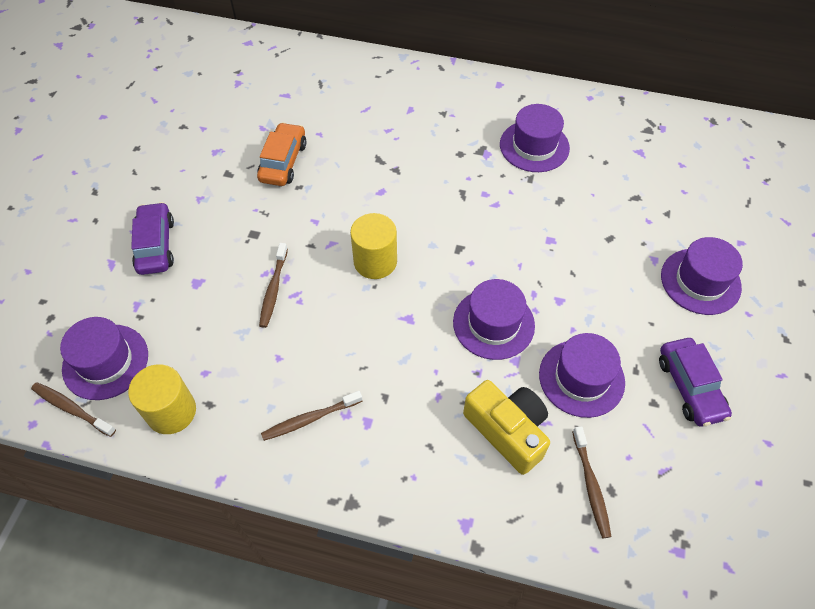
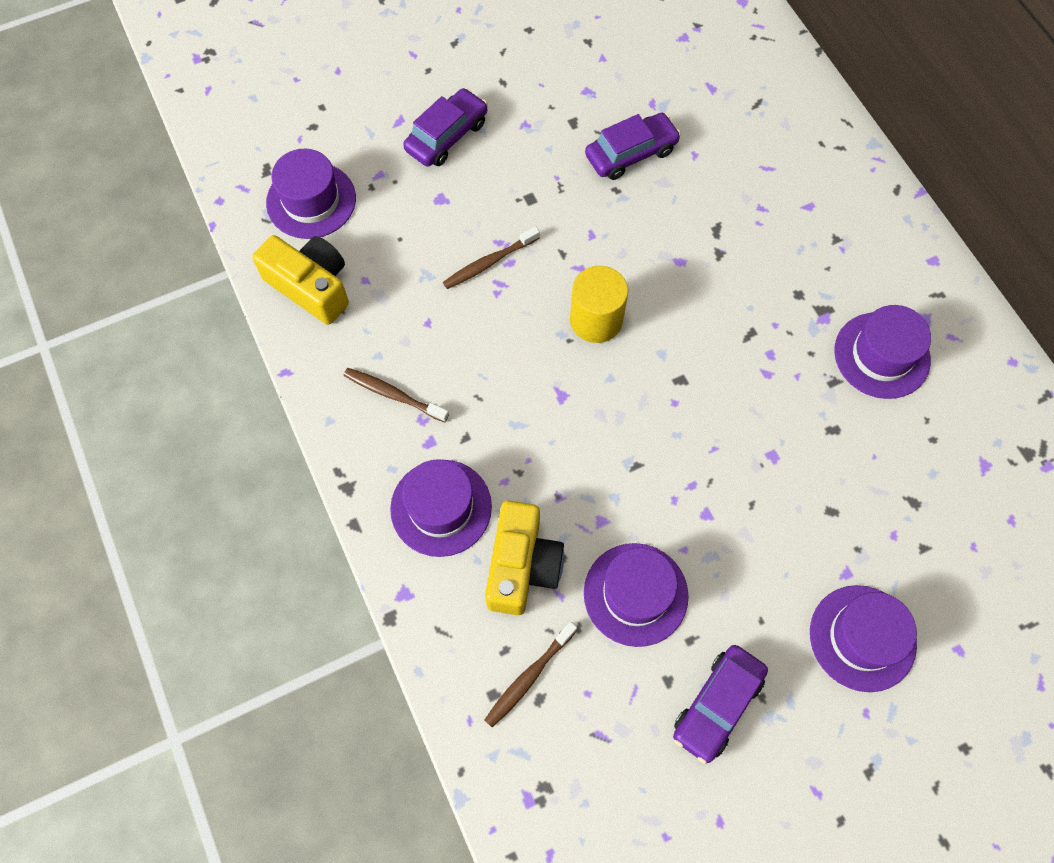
camera: 50 degrees right, 10 degrees up
brown toothbrush [31,382,116,437] -> none
yellow cylinder [128,364,196,434] -> yellow camera [252,235,349,325]
orange car [257,122,307,186] -> purple car [585,113,681,180]
purple hat [453,279,535,360] -> purple hat moved to [390,459,492,557]

